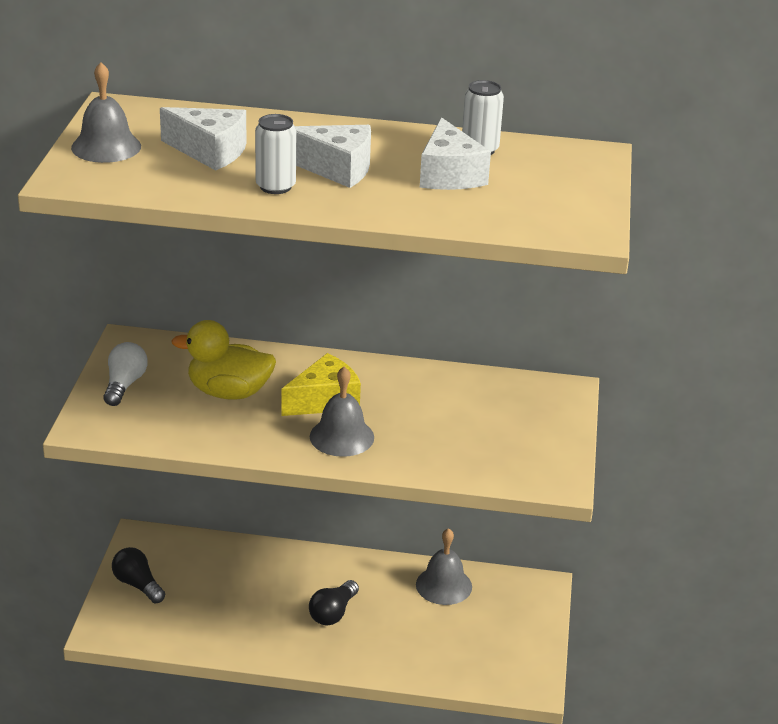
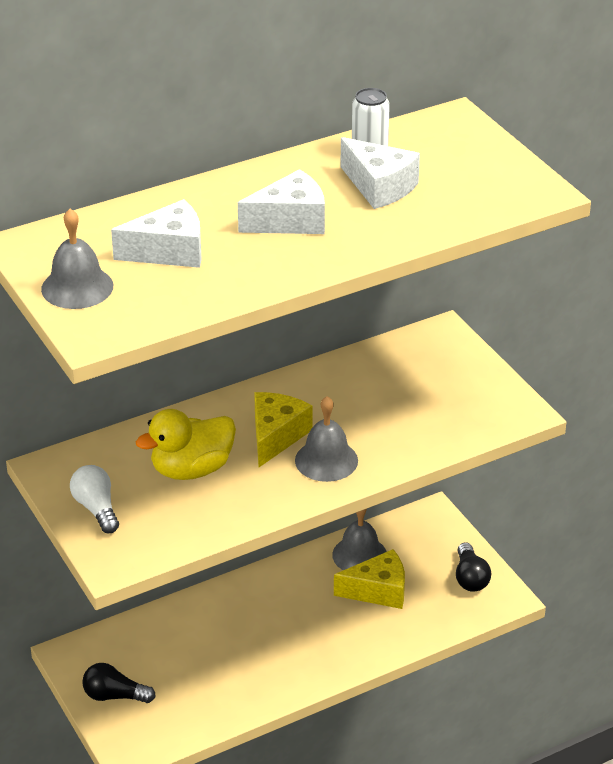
camera: 35 degrees left, 5 degrees up
white can [255,114,296,194] -> none
black light bulb [309,580,359,625] -> black light bulb moved to [456,542,491,592]
none -> yellow cheese [334,549,405,609]

